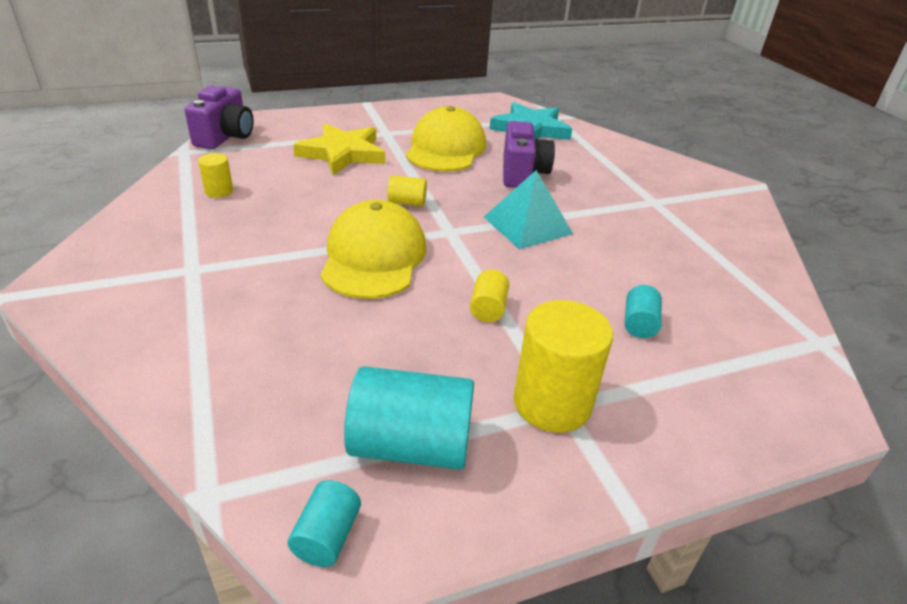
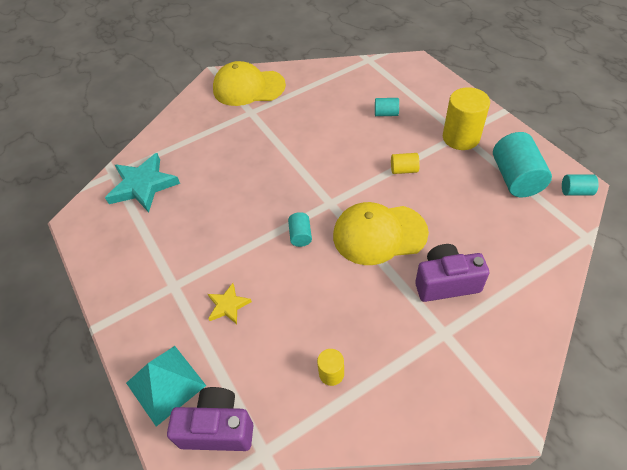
camera: 95 degrees left, 15 degrees up
yellow star [293,123,385,175] -> yellow star [208,283,252,324], size x0.52
yellow cylinder [387,176,427,206] -> turquoise cylinder [288,212,312,247]
yellow cap [406,106,486,172] -> yellow cap moved to [213,61,286,106]
turquoise pyramid [484,170,573,249] -> turquoise pyramid moved to [126,346,206,427]
purple camera [503,121,555,188] -> purple camera moved to [415,244,489,302]

